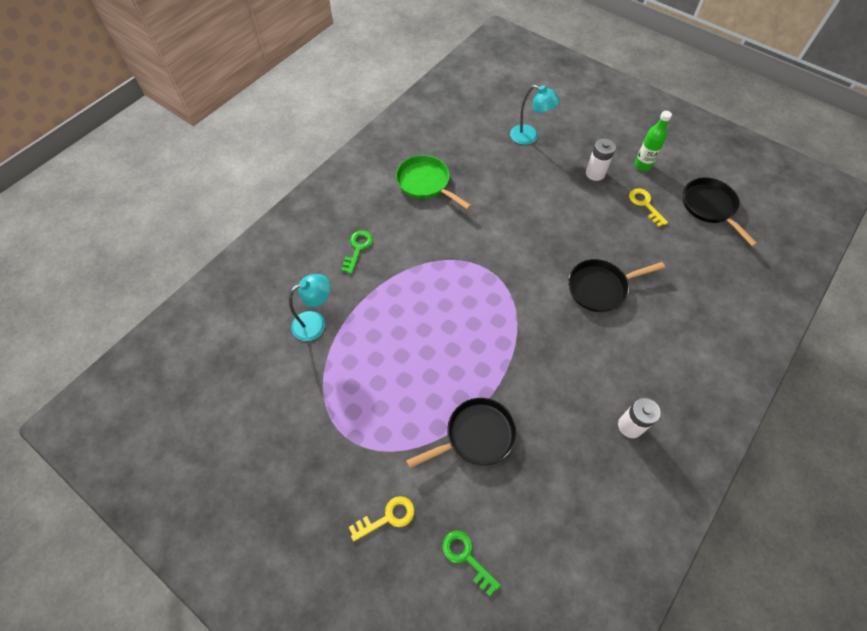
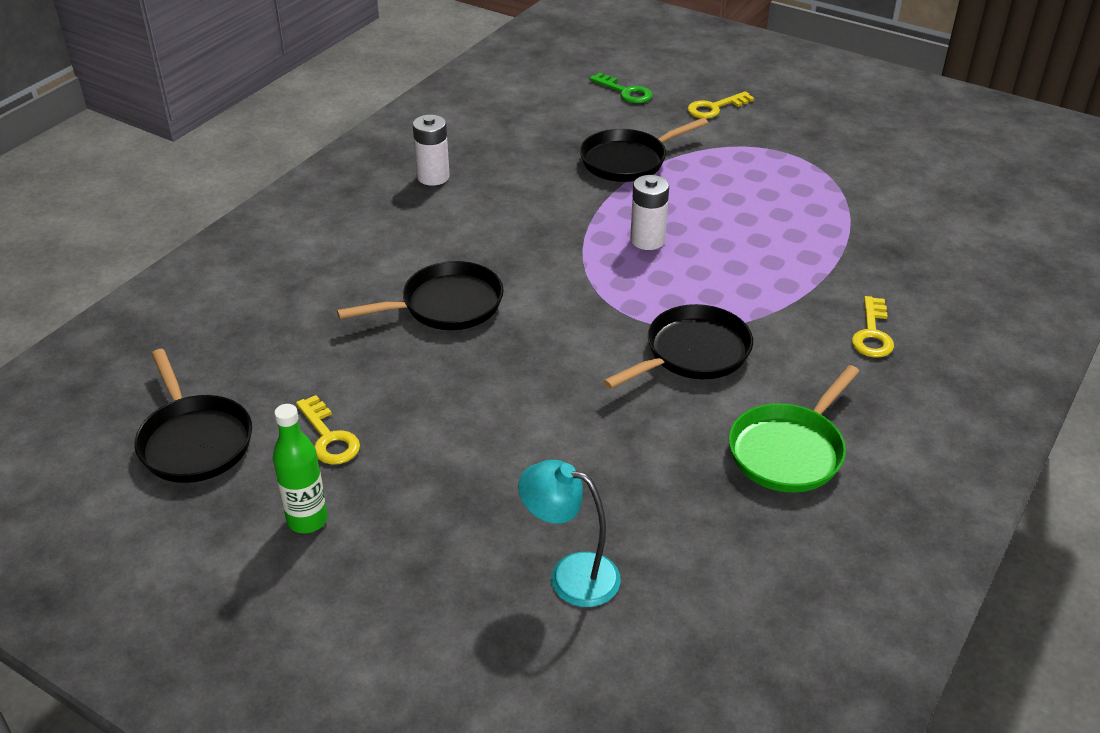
camera: 175 degrees right, 20 degrees down
turquoise lamp [289,274,330,341] -> none
green key [341,230,373,274] -> yellow key [852,296,894,357]
green pan [396,155,471,210] -> green pan turned 90 degrees clockwise [729,365,860,493]
white battery [586,139,616,181] -> white battery moved to [630,175,669,250]
none -> black pan [603,304,753,389]

